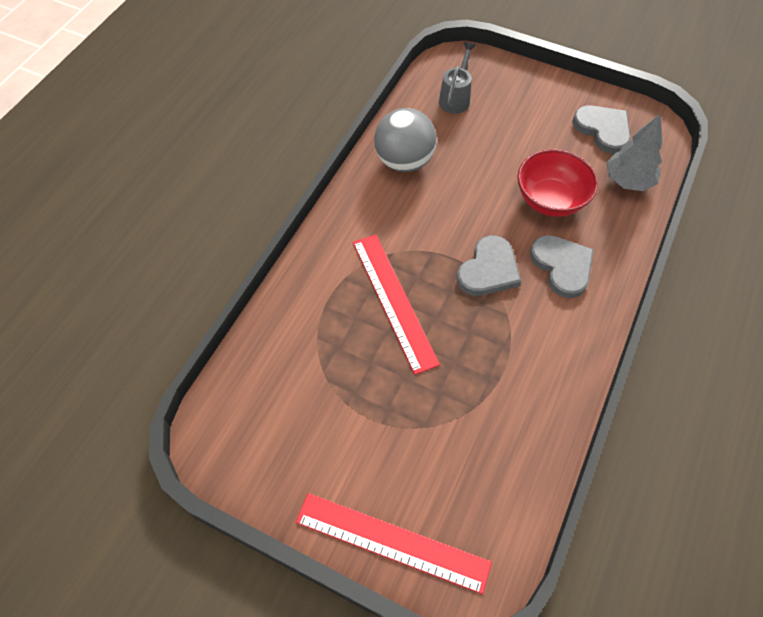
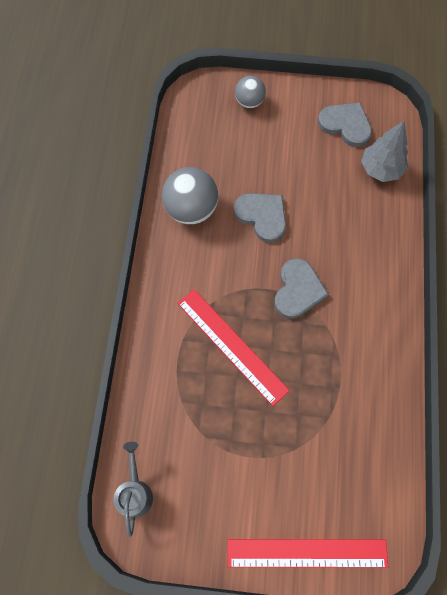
camera: 20 degrees left, 10 degrees up
grey watering can [439,42,476,114] -> grey watering can moved to [113,442,153,537]
red bowl [518,149,598,217] -> none
grey heart [530,235,594,298] -> grey heart moved to [234,193,286,243]
none -> grey ball [235,76,266,108]

